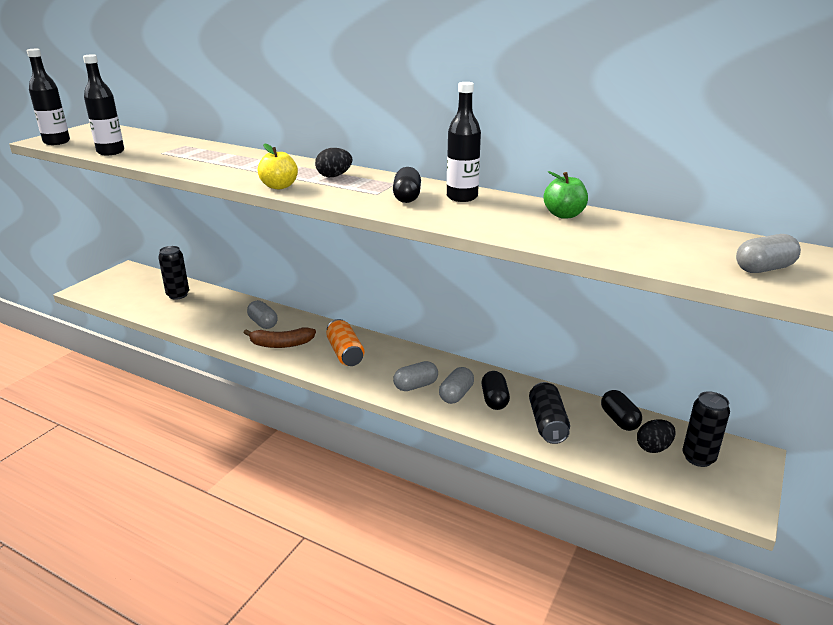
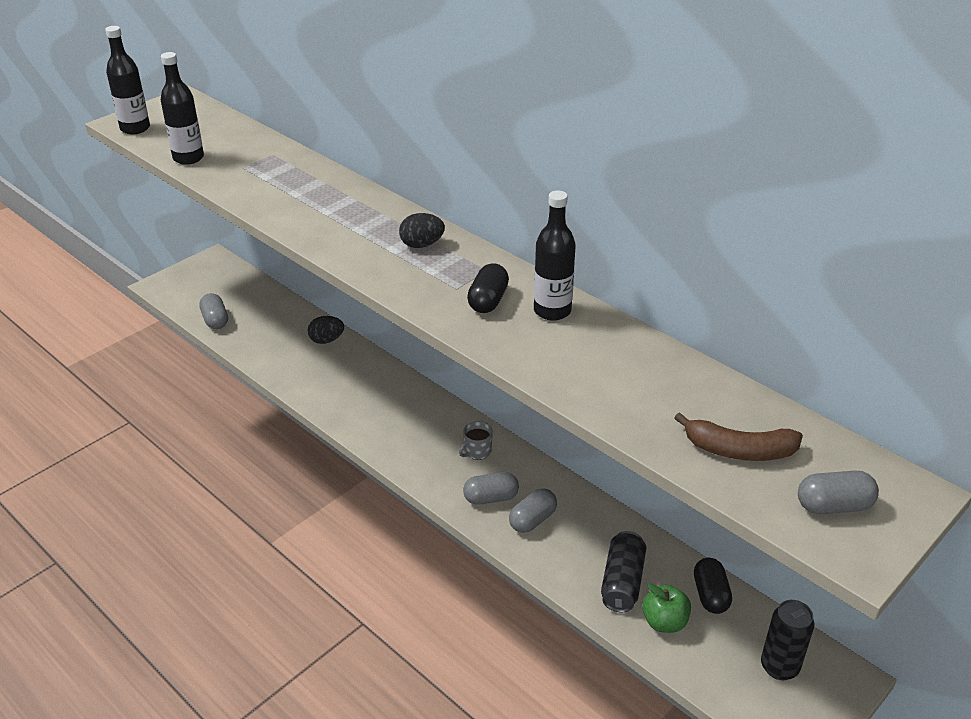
camera: 15 degrees right, 10 degrees up
black can [158,246,189,300] -> none
brown banana [244,327,316,348] -> brown banana moved to [674,412,803,461]
grey capsule [247,300,278,329] -> grey capsule moved to [199,293,228,329]
yellow apple [257,143,298,189] -> none
orange can [326,319,365,366] -> none
black capsule [482,371,510,410] -> none
green apple [543,171,588,219] -> green apple moved to [642,583,691,633]
black egg [637,419,676,453] -> black egg moved to [308,316,344,344]
none -> grey mug [459,421,493,460]

